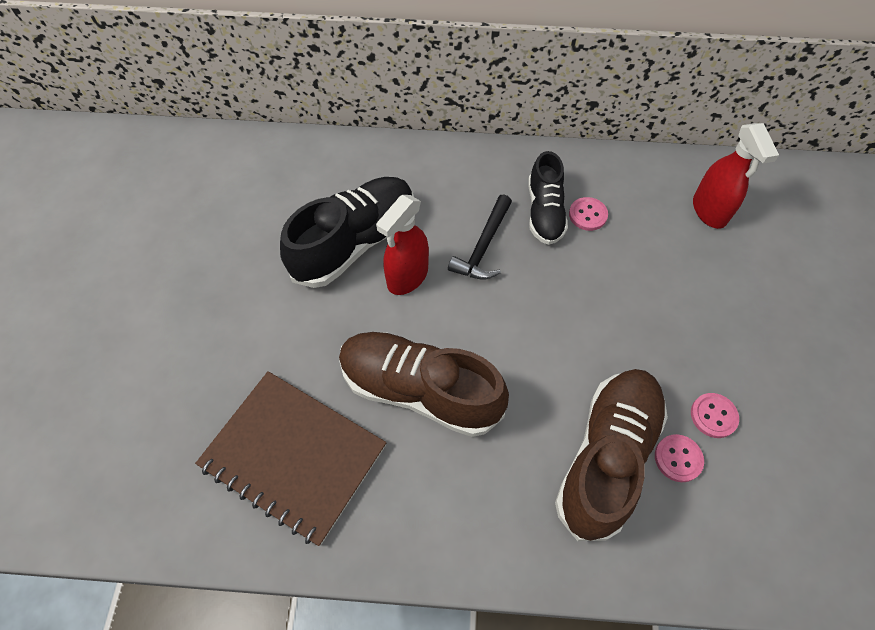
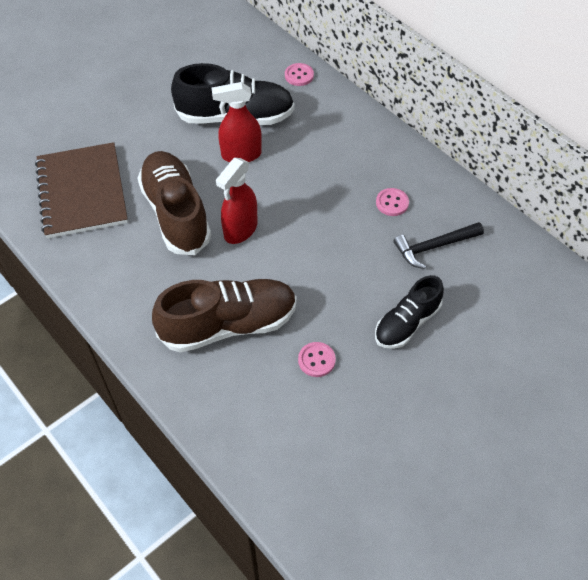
camera: 45 degrees right, 5 degrees down
black hammer [448,194,512,280] -> black hammer moved to [393,222,484,269]
black shoe [528,151,568,245] -> black shoe moved to [375,275,444,349]
pink button [655,434,704,482] -> pink button moved to [285,63,314,86]
red spray bottle [693,123,779,229] -> red spray bottle moved to [216,158,257,244]

